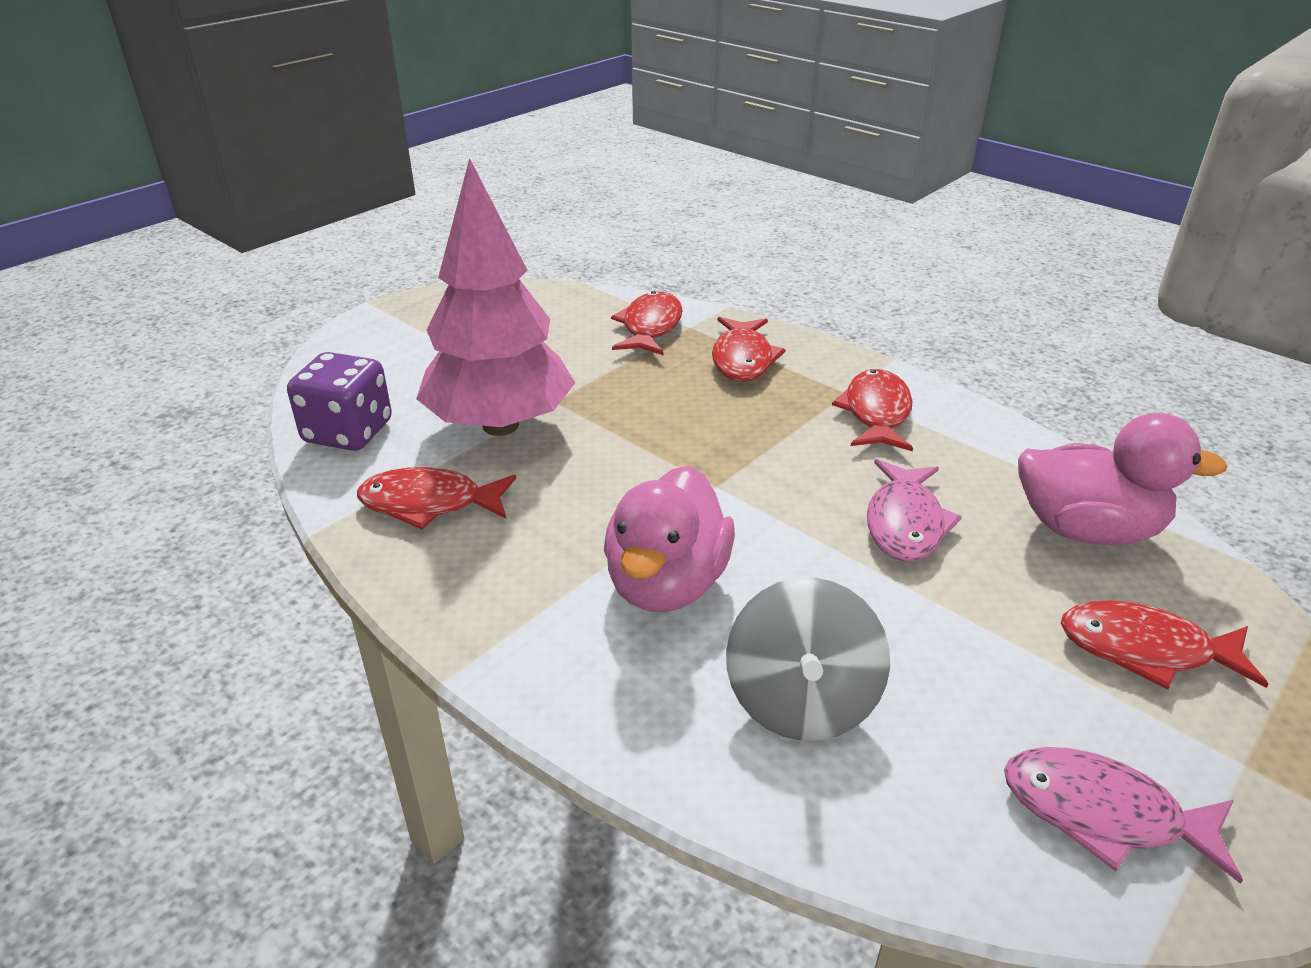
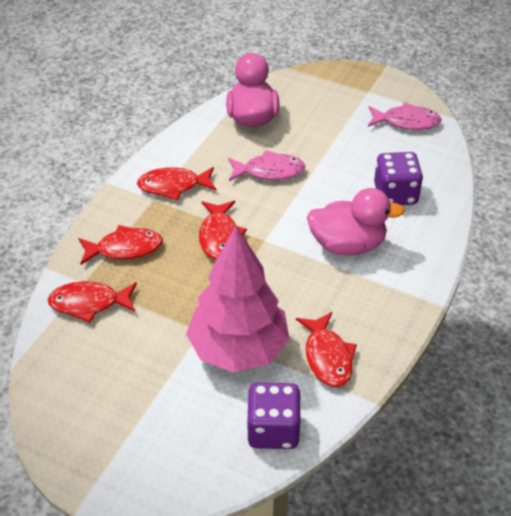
camera: 105 degrees left, 10 degrees up
grey spinning top [726,577,890,741] -> purple dice [374,152,423,205]
pink fish [1004,747,1243,884] -> pink fish turned 90 degrees counterclockwise [368,102,442,130]
red fish [1061,600,1269,690] -> red fish moved to [199,201,247,260]

